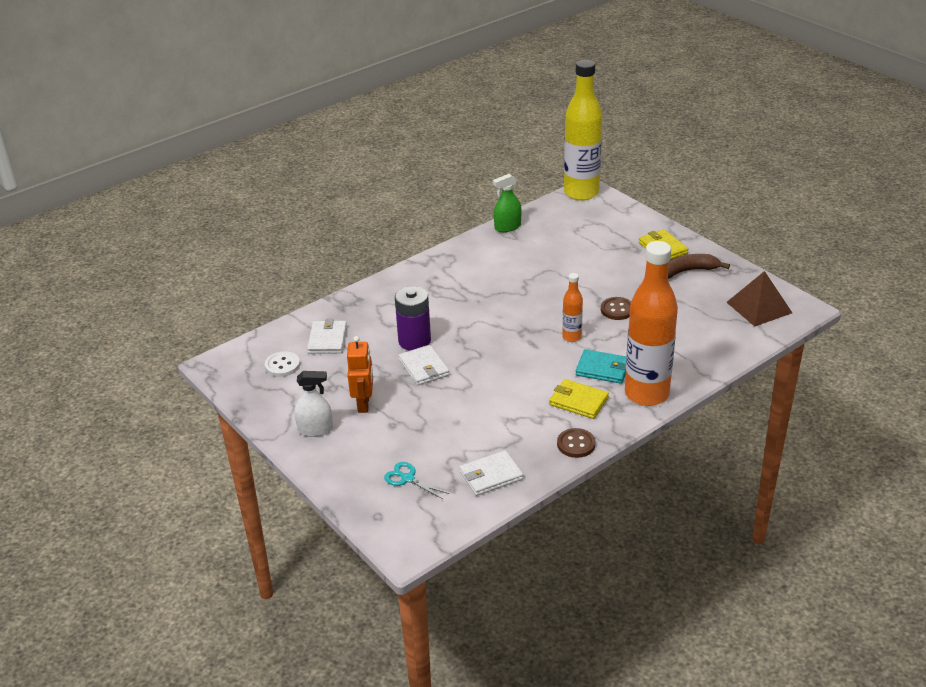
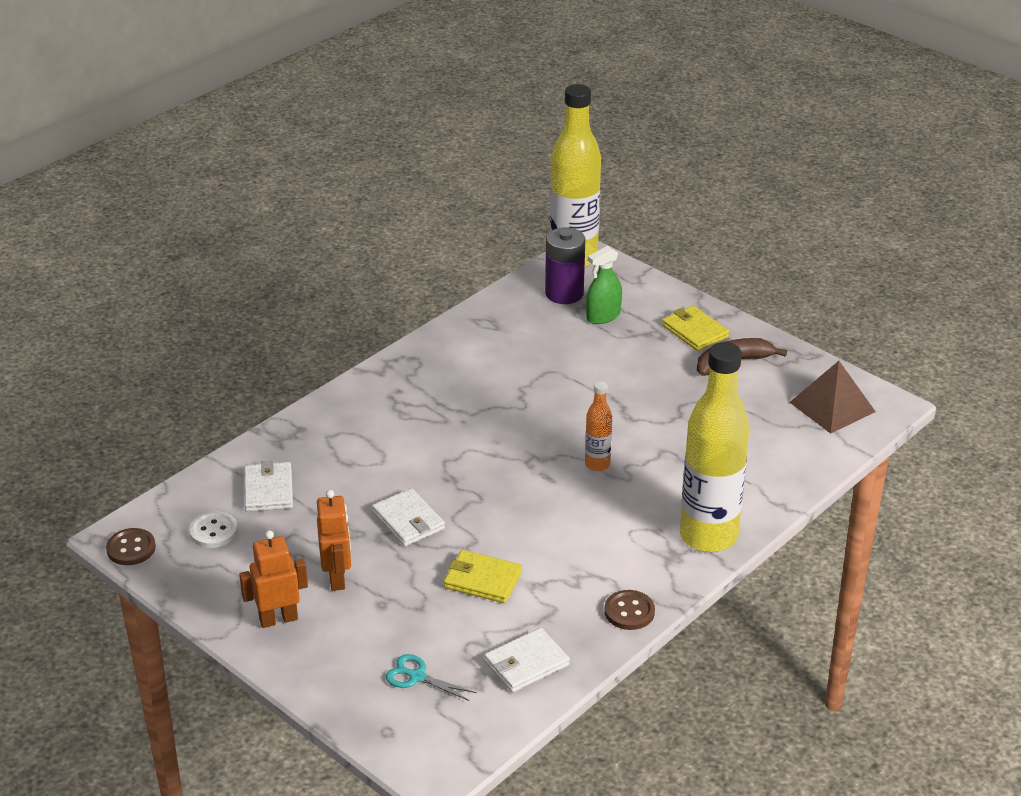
camera: 10 degrees left, 0 degrees up
white spray bottle [294,371,333,437] -> orange robot [239,530,308,628]
purple battery [395,286,431,351] -> purple battery moved to [545,227,585,304]
green spray bottle [493,174,521,232] -> green spray bottle moved to [586,246,622,324]
yellow wallet [549,379,609,419] -> yellow wallet moved to [444,550,522,603]
turquoise wallet [575,349,626,384] -> none
brown button [601,297,631,320] -> brown button moved to [106,528,156,565]
orange bottle [625,241,678,406] -> yellow bottle [680,342,749,552]

